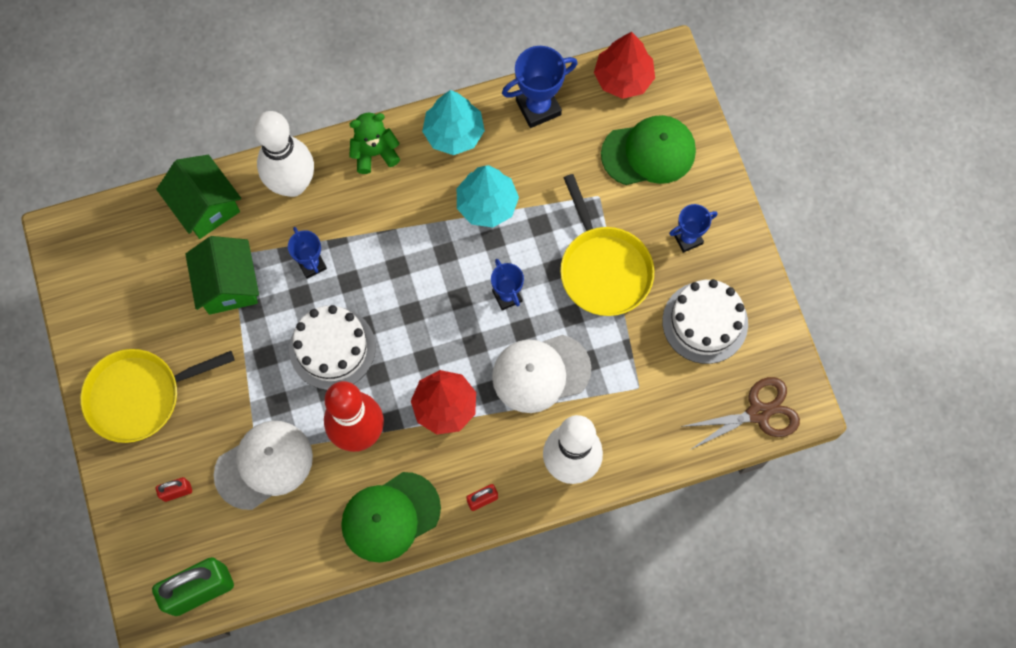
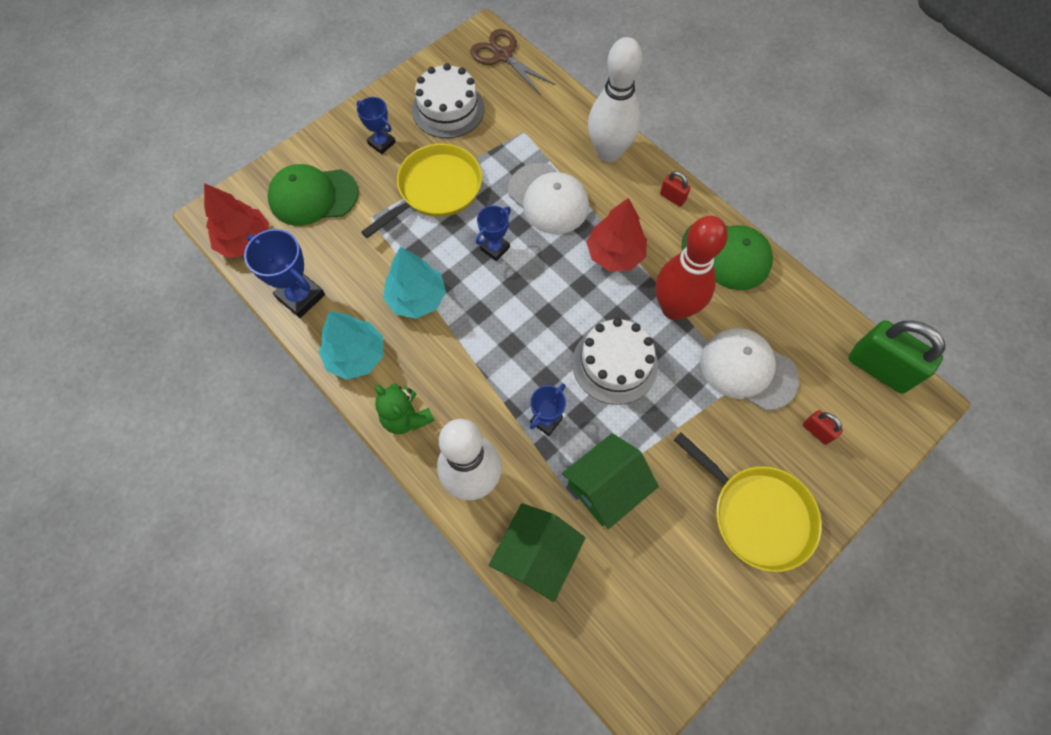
camera: 115 degrees left, 5 degrees down
green cap [601,115,696,185] -> green cap turned 60 degrees counterclockwise [268,164,359,226]

